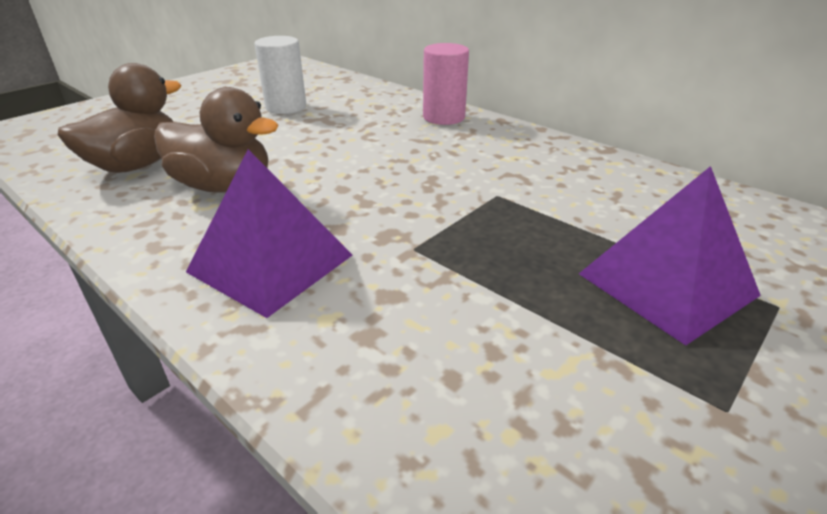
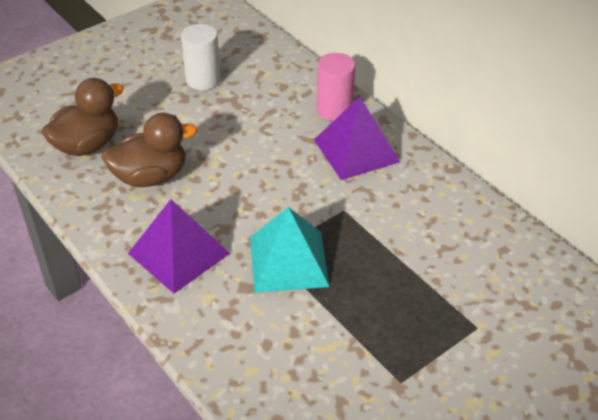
camera: 10 degrees right, 10 degrees up
brown duck [154,87,279,193] -> brown duck turned 45 degrees counterclockwise [101,113,198,187]
purple pyramid [579,166,761,346] -> purple pyramid moved to [314,97,400,180]
none -> turquoise pyramid [250,207,330,293]

